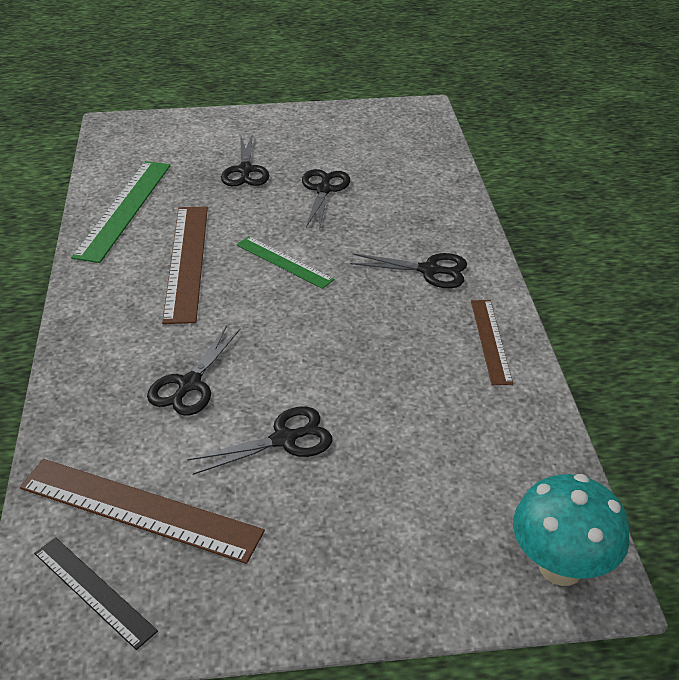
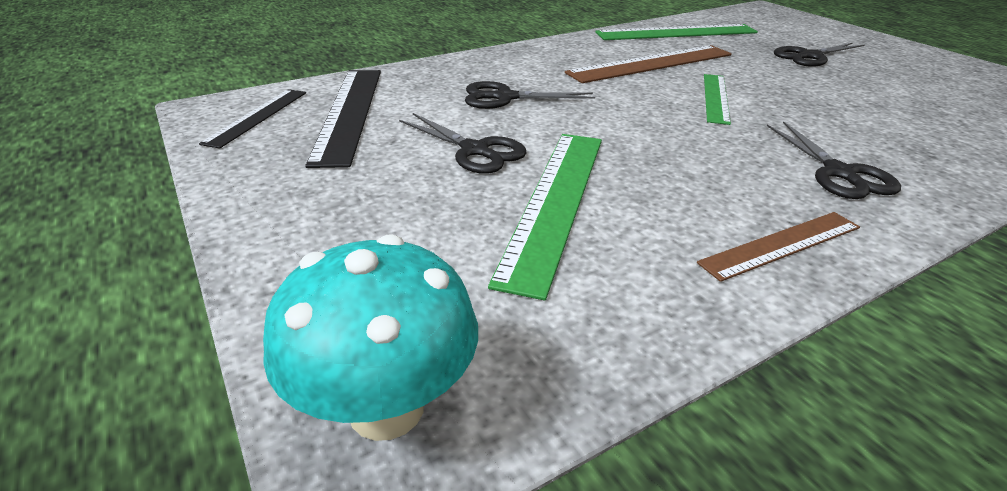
camera: 65 degrees right, 5 degrees down
brown ruler [20,459,265,564] -> black ruler [305,70,381,168]
black scissors [302,169,350,228] -> none
none -> green ruler [488,134,602,301]

